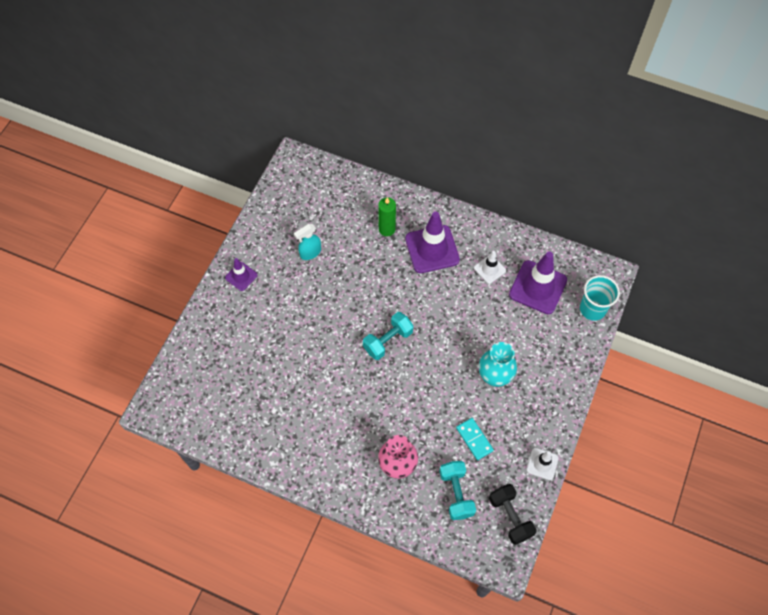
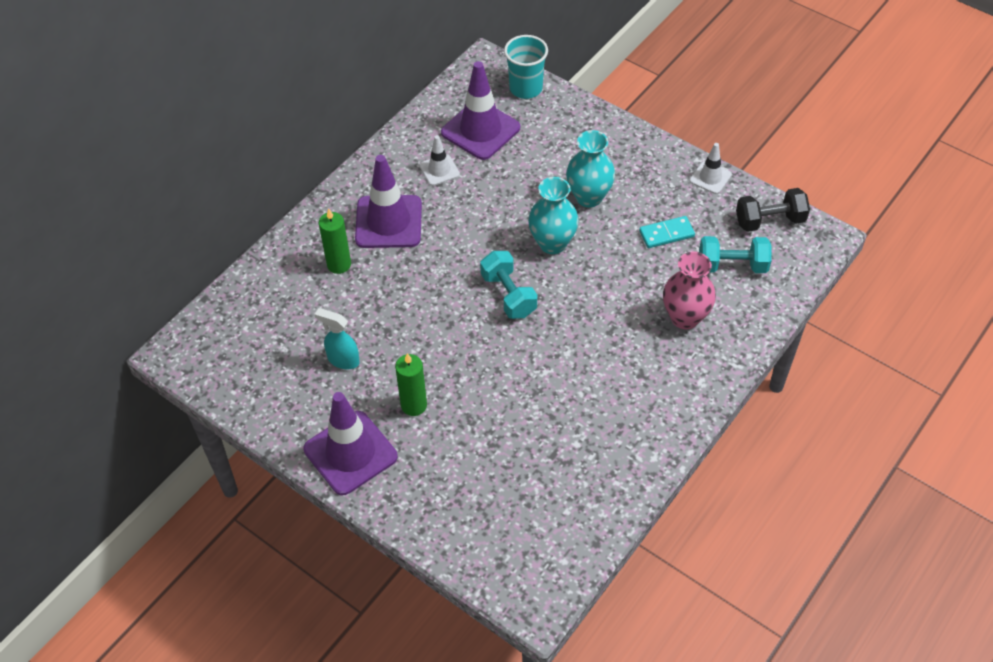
camera: 75 degrees left, 10 degrees down
purple traffic cone [225,258,258,291] -> purple traffic cone [304,392,398,495], size x1.90
turquoise spray bottle [294,224,321,260] -> turquoise spray bottle turned 135 degrees clockwise [314,308,360,369]
none -> green candle [395,353,427,416]
none -> turquoise vase [528,177,579,254]

